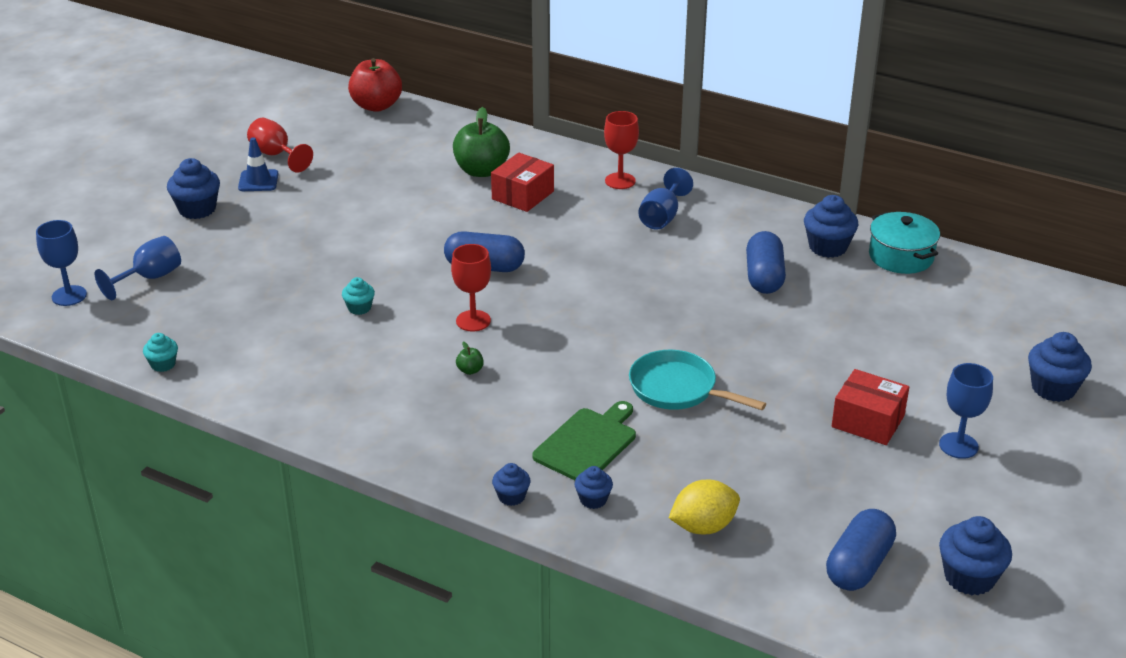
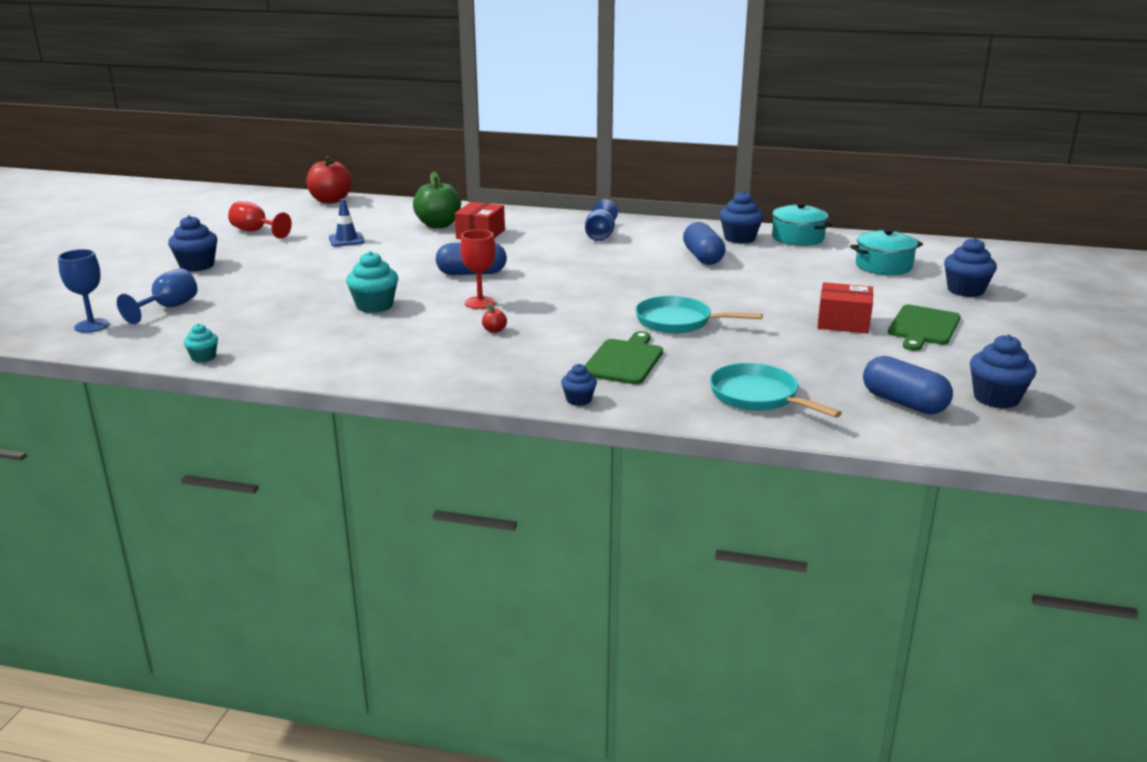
camera: 15 degrees left, 10 degrees down
blue traffic cone [238,137,278,191] -> blue traffic cone moved to [329,199,365,247]
turquoise cupcake [342,277,375,315] -> turquoise cupcake [346,251,398,313], size x1.74
green apple [456,342,484,375] -> red apple [482,304,507,333]
blue cupcake [575,466,613,509] -> none
red goblet [604,111,639,189] -> none
yellow lemon [669,479,740,534] -> turquoise pan [710,363,842,418]
blue capsule [826,509,896,591] -> blue capsule turned 60 degrees counterclockwise [863,356,953,414]
blue goblet [939,363,993,459] -> green cutting board [888,305,961,351]
none -> turquoise pot [850,228,923,275]

